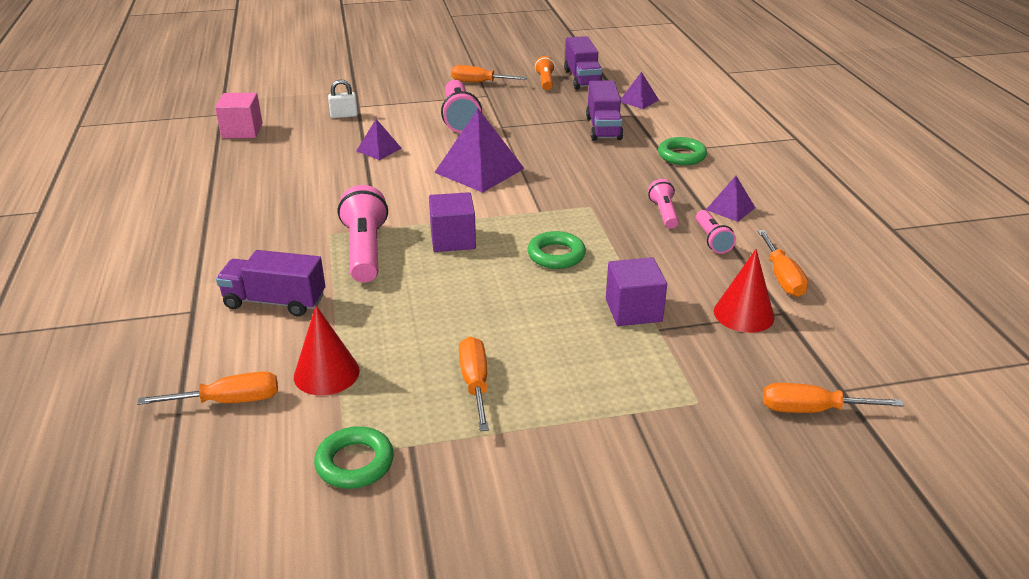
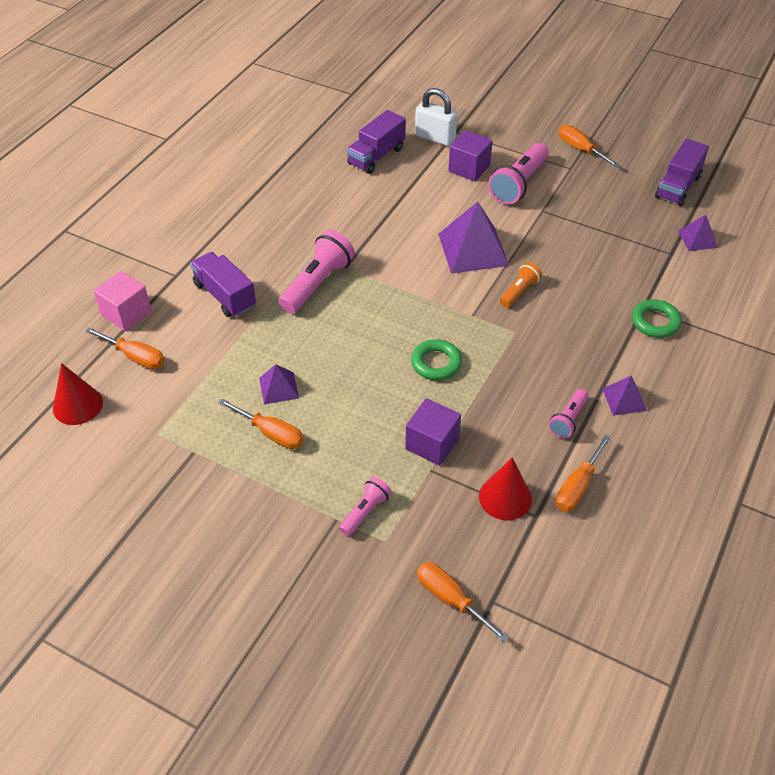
camera: 40 degrees right, 15 degrees up
pink cube [215,93,262,139] -> pink cube moved to [93,271,152,331]
red cone [294,306,360,395] -> red cone moved to [53,363,103,425]
green ring [314,426,394,489] -> none
white padlock [328,79,358,118] -> white padlock [415,88,457,146], size x1.61
purple pyramid [356,119,402,160] -> purple pyramid moved to [259,364,299,404]
purple cube [429,192,476,252] -> purple cube moved to [448,130,493,181]
orange screwdriver [459,337,489,431] -> orange screwdriver turned 90 degrees clockwise [219,399,304,449]
orange flashlight [535,56,555,90] -> orange flashlight moved to [500,262,542,308]
purple truck [586,80,624,141] -> purple truck moved to [347,110,406,174]
pink flashlight [648,179,679,229] -> pink flashlight moved to [339,477,392,536]

